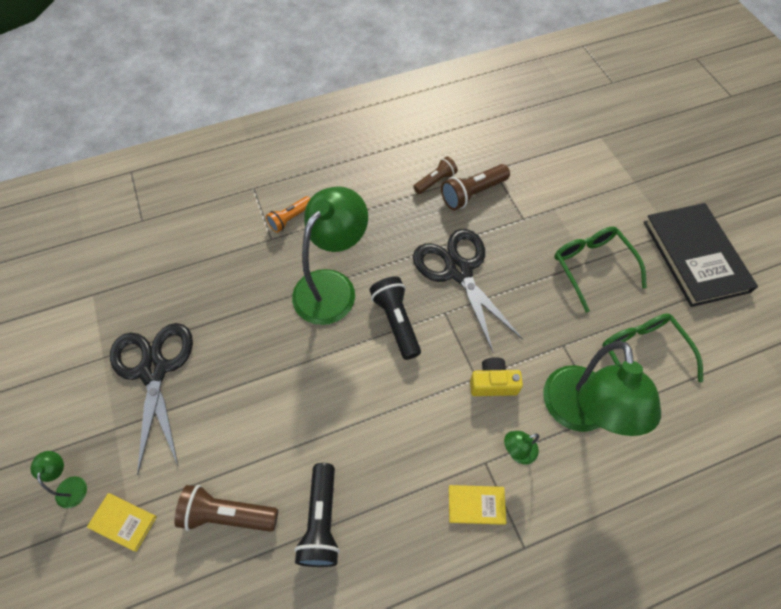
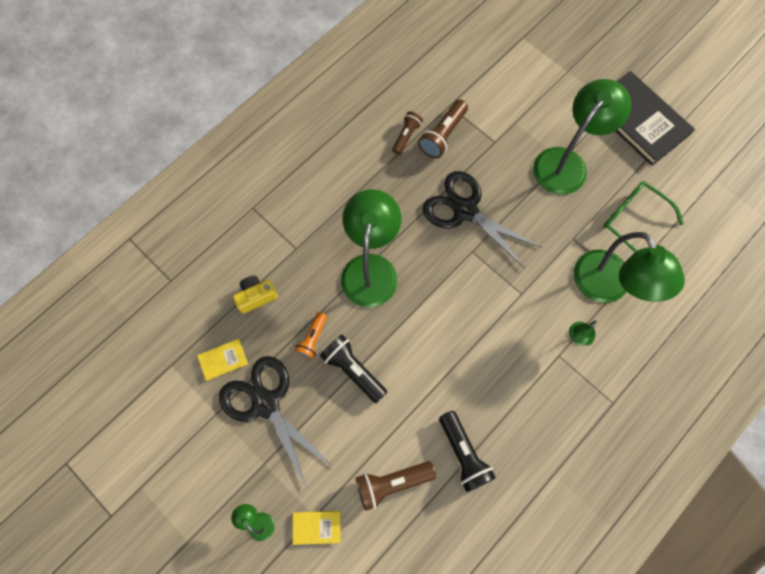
camera: 25 degrees left, 10 degrees up
orange flashlight [266,196,310,233] -> orange flashlight moved to [294,312,327,360]
black flashlight [370,277,421,360] -> black flashlight moved to [320,334,387,403]
yellow book [449,485,507,525] -> yellow book moved to [197,339,248,381]
yellow camera [470,357,523,396] -> yellow camera moved to [233,276,278,314]
green glasses [554,227,647,313] -> green lamp [533,79,631,195]

